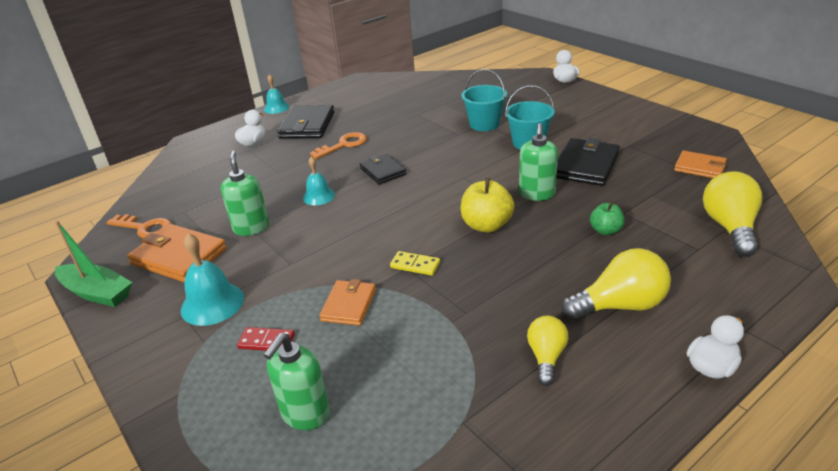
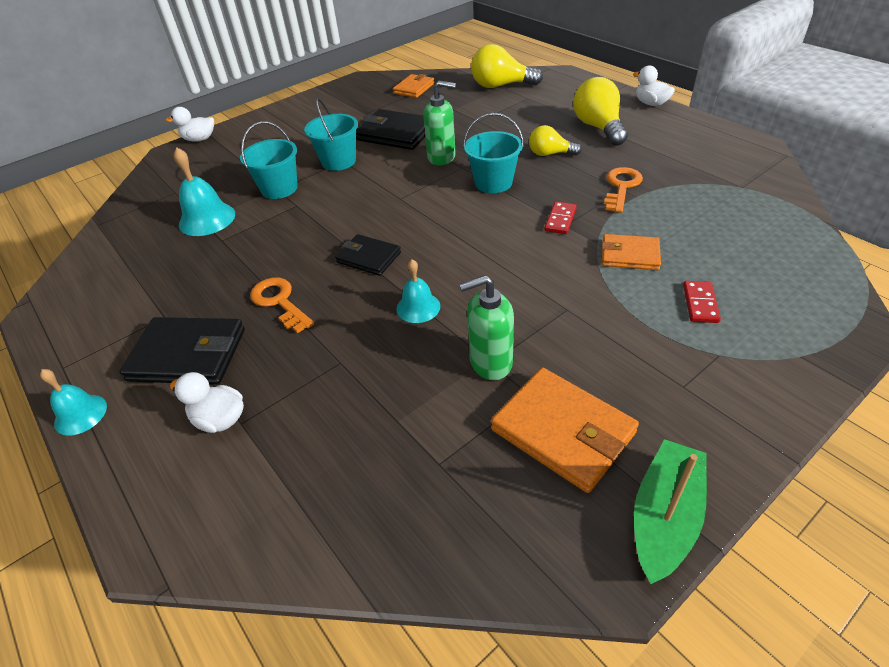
camera: 90 degrees left, 10 degrees up
orange key [106,214,172,238] -> orange key moved to [604,167,643,213]
orange wallet [127,224,227,283] -> orange wallet turned 75 degrees counterclockwise [491,368,639,493]
turquoise bell [181,233,244,326] -> turquoise bell moved to [173,147,235,236]
green soap dispenser [264,333,330,430] -> none
black wallet [360,154,406,184] -> black wallet turned 60 degrees clockwise [335,234,401,276]
yellow domino [390,251,440,276] -> red domino [545,202,577,234]
yellow apple [461,178,515,233] -> turquoise bucket [463,113,524,193]
yellow light bulb [527,316,568,386] -> yellow light bulb moved to [529,125,582,156]
green apple [590,202,624,235] -> none

